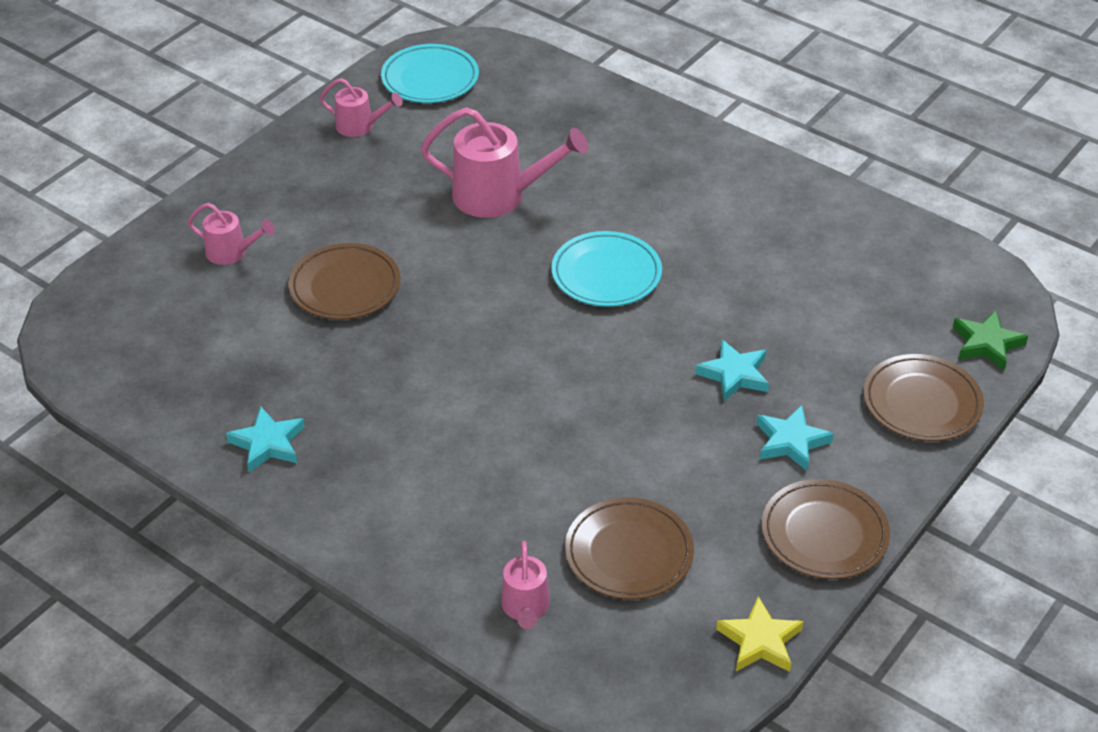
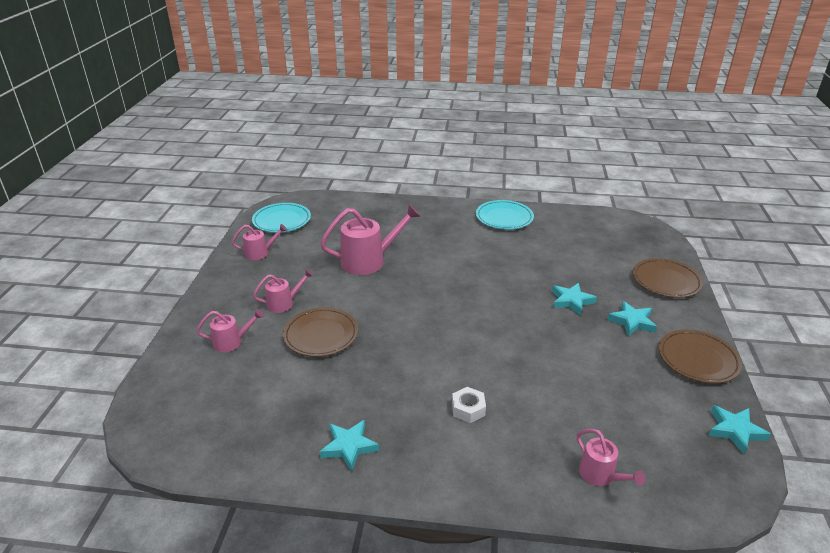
camera: 30 degrees left, 10 degrees down
turquoise plate [551,231,662,307] -> turquoise plate moved to [476,200,534,230]
brown plate [565,497,694,600] -> none
yellow star [716,596,804,672] -> turquoise star [708,405,771,454]
green star [953,310,1028,370] -> none
none -> pink watering can [253,269,313,313]
none -> white nut [452,387,486,423]

